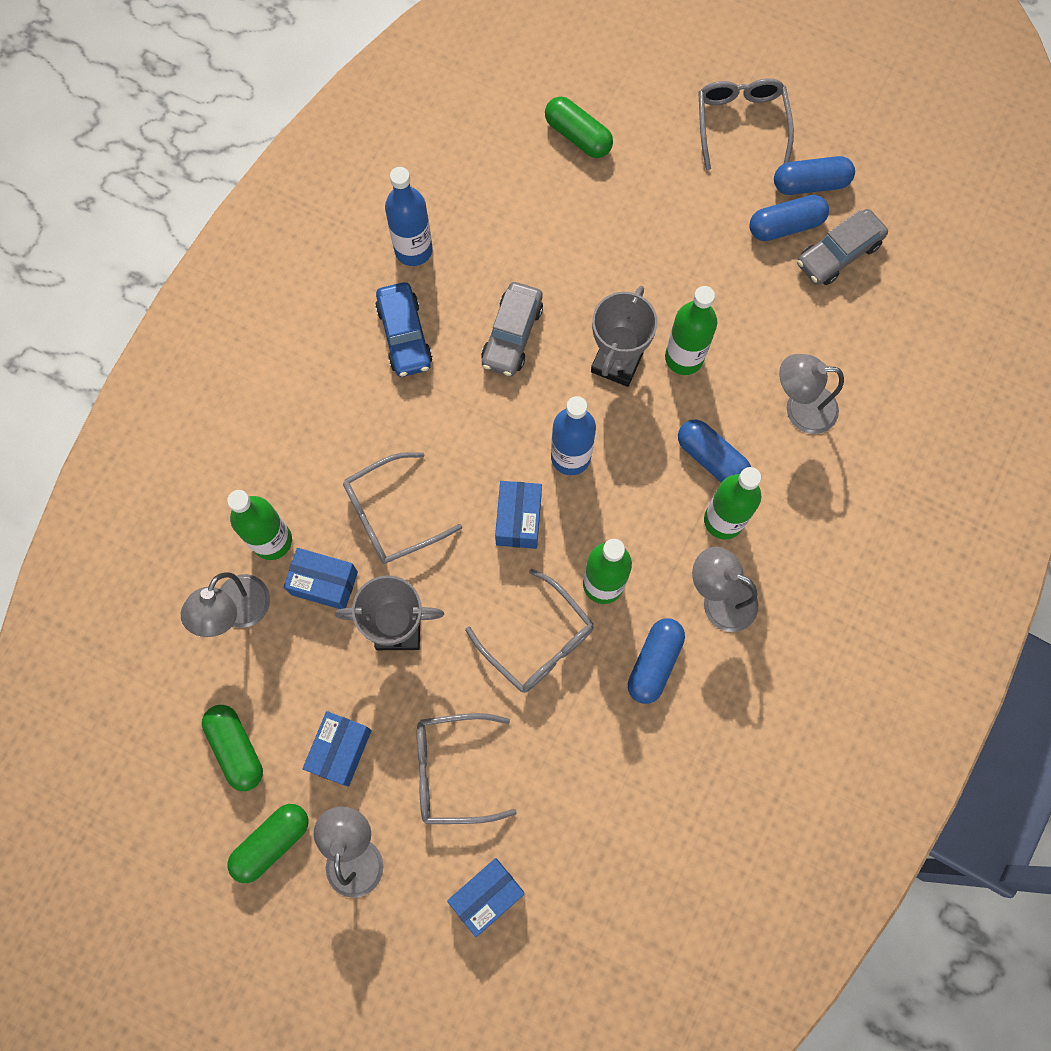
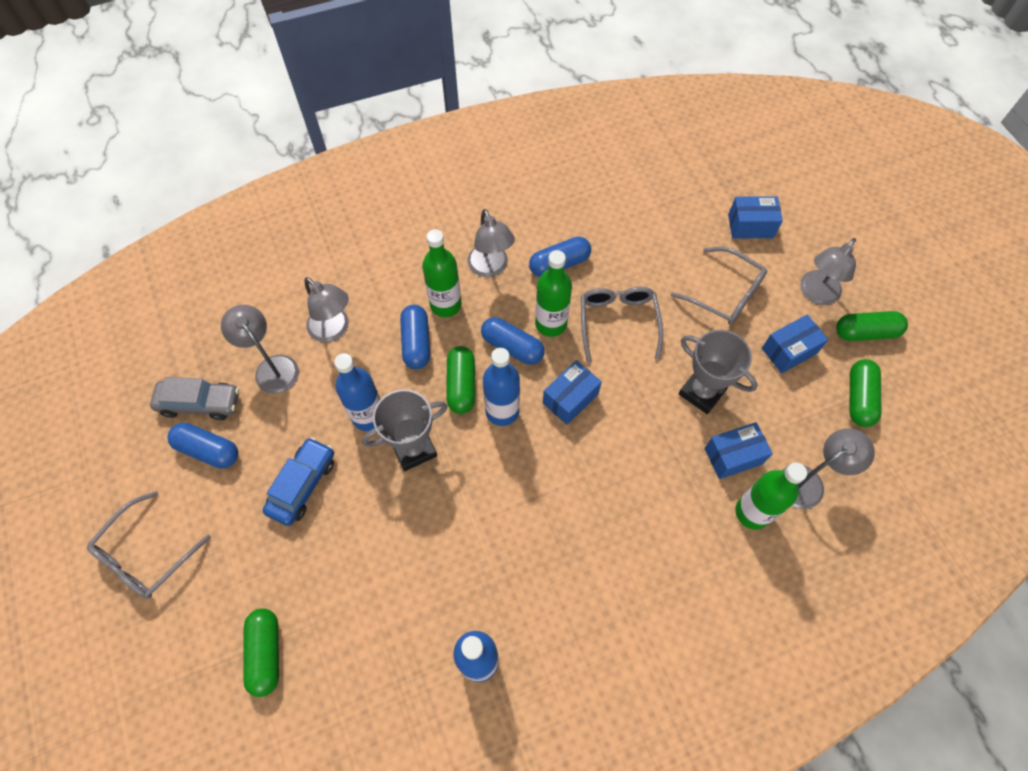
camera: 140 degrees left, 10 degrees down
blue box [284,548,358,609] -> blue box turned 75 degrees counterclockwise [704,422,773,479]
grey glasses [343,452,462,564] -> none
blue car [375,282,433,377] -> blue car moved to [263,437,334,526]
grey car [481,282,543,376] -> none
green bottle [665,286,717,375] -> blue bottle [334,353,380,431]
blue capsule [774,156,855,195] -> blue capsule moved to [481,317,545,365]
none -> grey lamp [221,305,299,394]
none -> green capsule [447,346,475,414]

